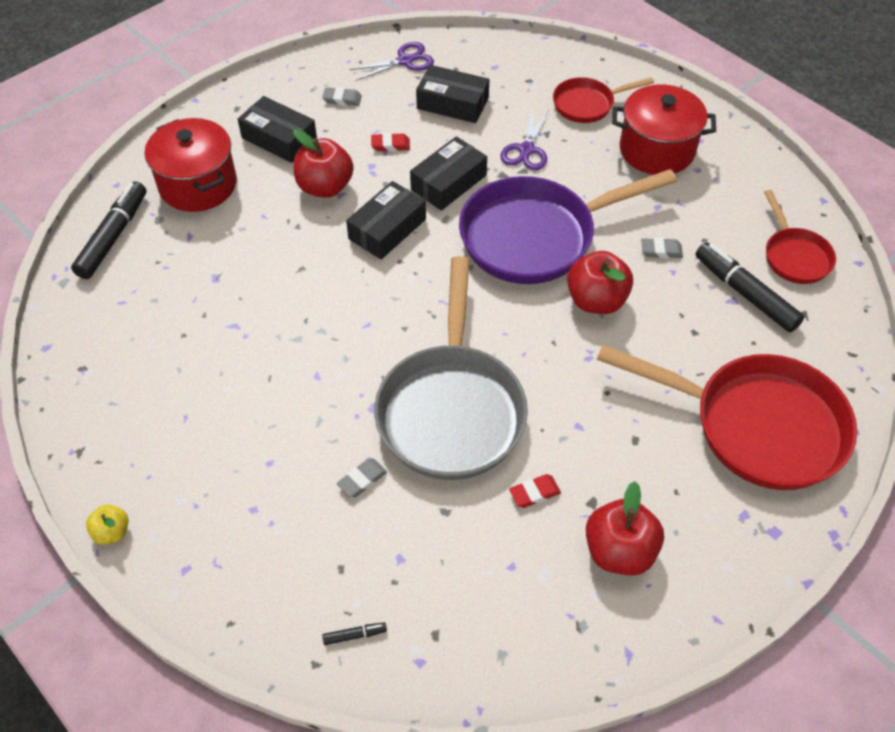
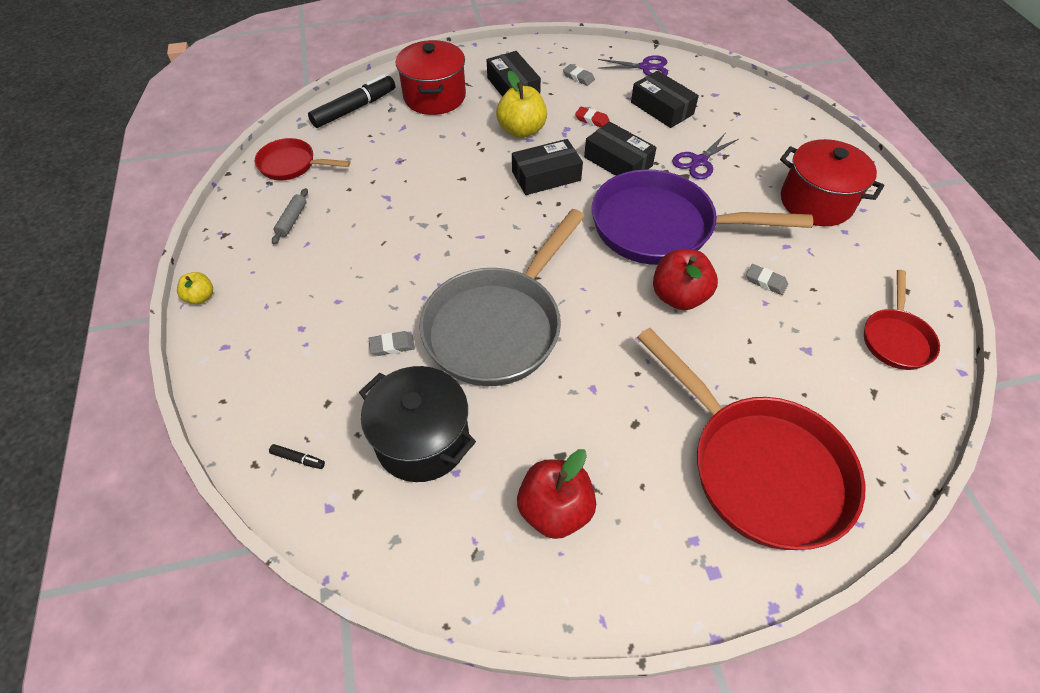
camera: 30 degrees right, 0 degrees up
red apple [293,129,354,198] -> yellow apple [496,71,547,138]
black box [410,136,487,211] -> black box turned 60 degrees clockwise [584,121,657,176]
red eraser [509,474,561,508] -> none
red pan [553,77,654,123] -> red pan moved to [255,138,350,180]
black marker [695,242,804,332] -> none
none -> grey rolling pin [272,188,308,244]
none -> black pot [359,366,476,482]

